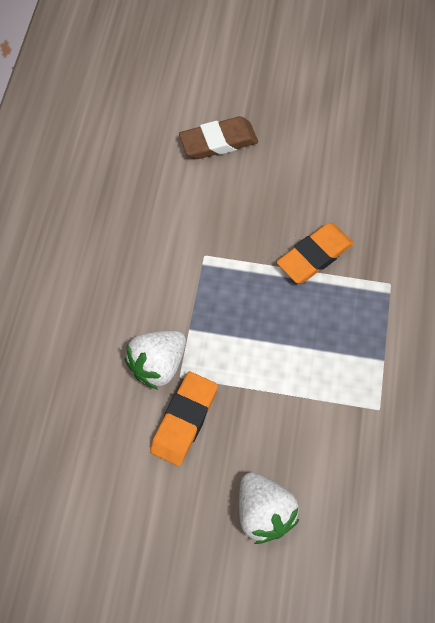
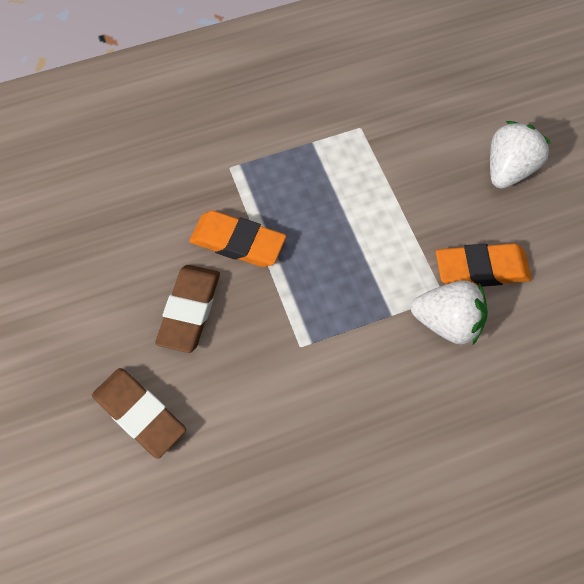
camera: 120 degrees left, 0 degrees up
none -> brown eraser [155,265,220,353]

